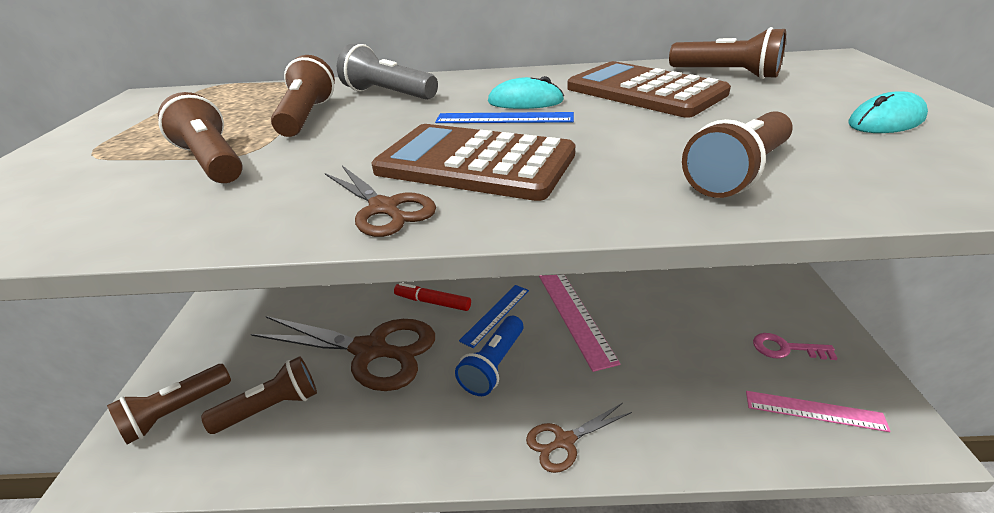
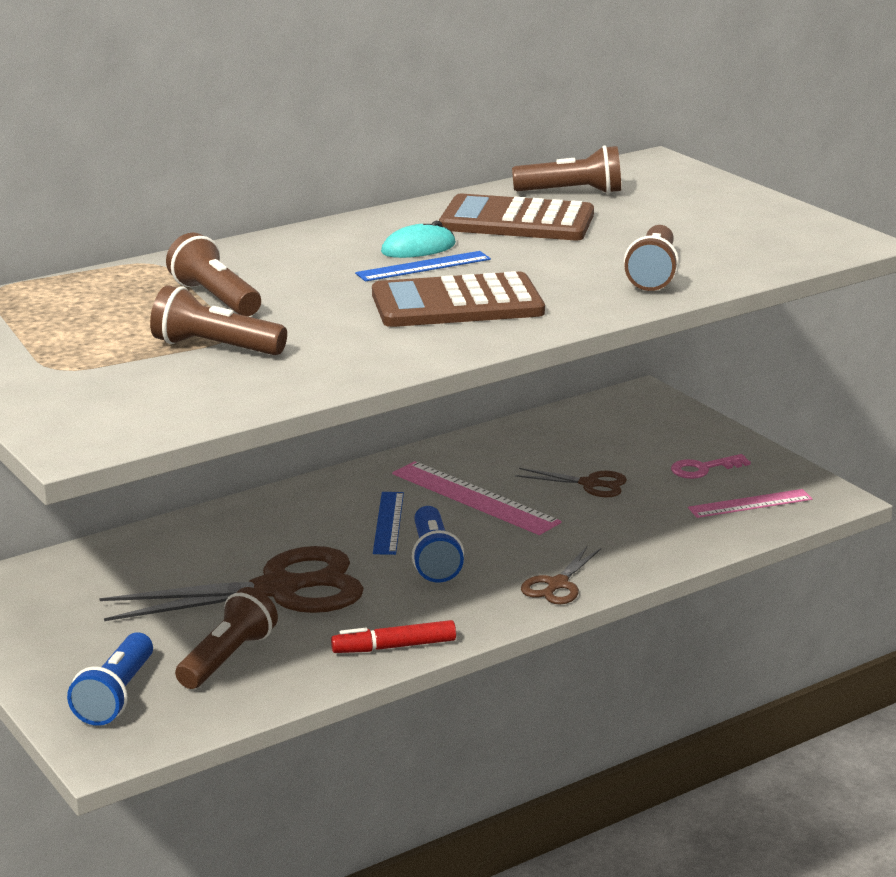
camera: 35 degrees left, 10 degrees down
brown flashlight [107,364,231,444] -> blue flashlight [67,632,153,726]
brown scissors [325,166,436,237] -> brown scissors moved to [515,468,627,497]
grey flashlight [337,44,438,100] -> none
red marker [394,283,471,311] -> red marker moved to [331,620,456,653]
turquoise mouse [849,91,928,133] -> none

